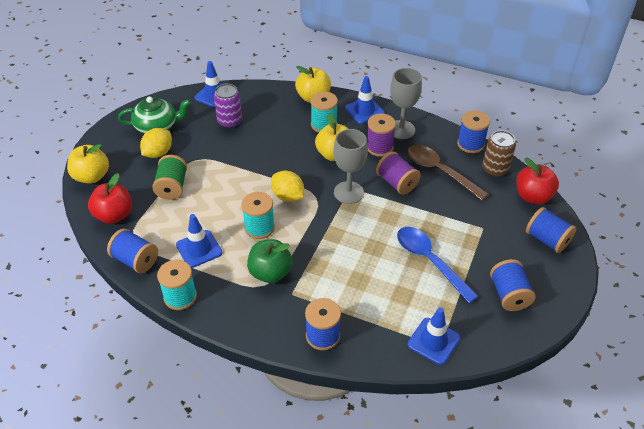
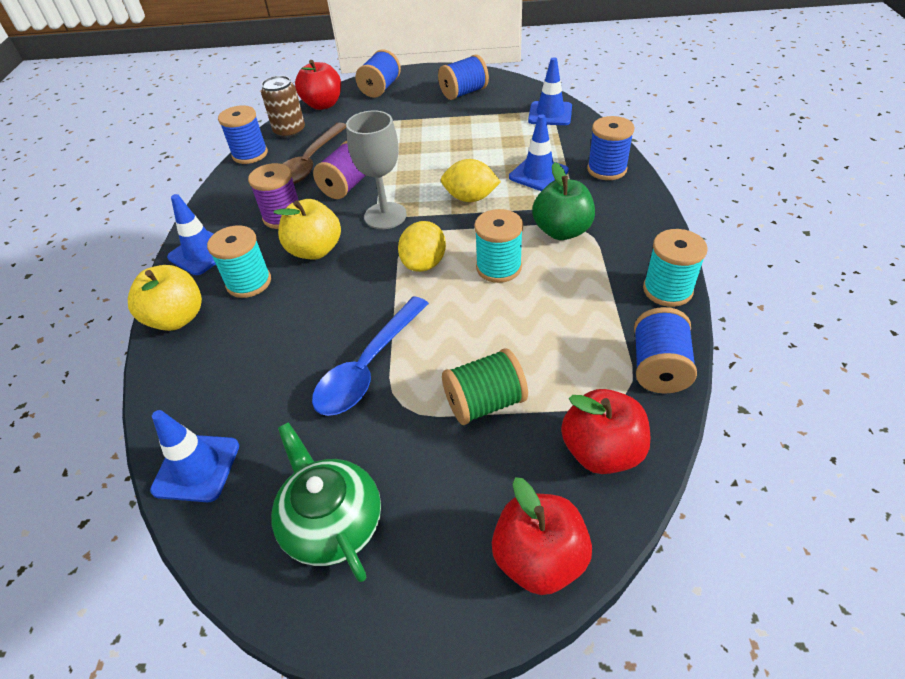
camera: 110 degrees left, 0 degrees up
yellow apple [67,144,109,184] -> red apple [492,477,592,595]
yellow lemon [140,128,172,158] -> yellow lemon moved to [441,159,501,202]
blue traffic cone [176,214,222,268] -> blue traffic cone moved to [509,114,569,191]
purple can [214,84,242,128] -> none
grey goblet [390,68,422,139] -> none
blue spoon [397,227,478,303] -> blue spoon moved to [312,296,429,416]

